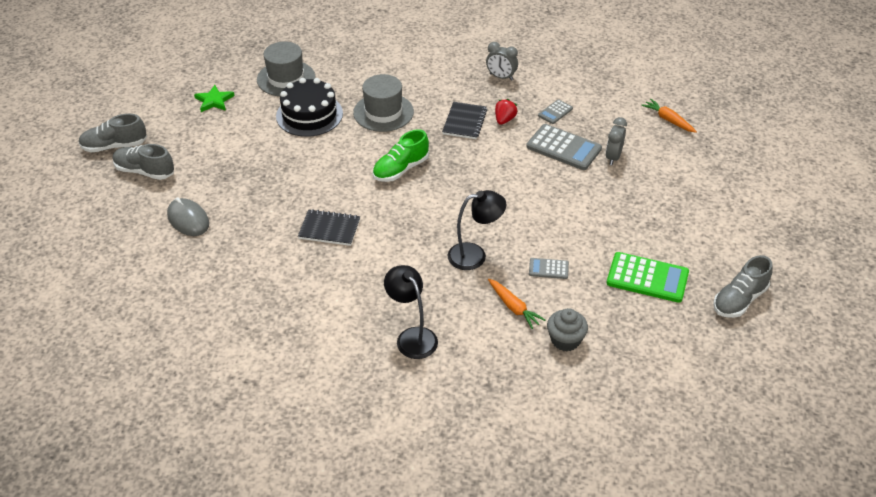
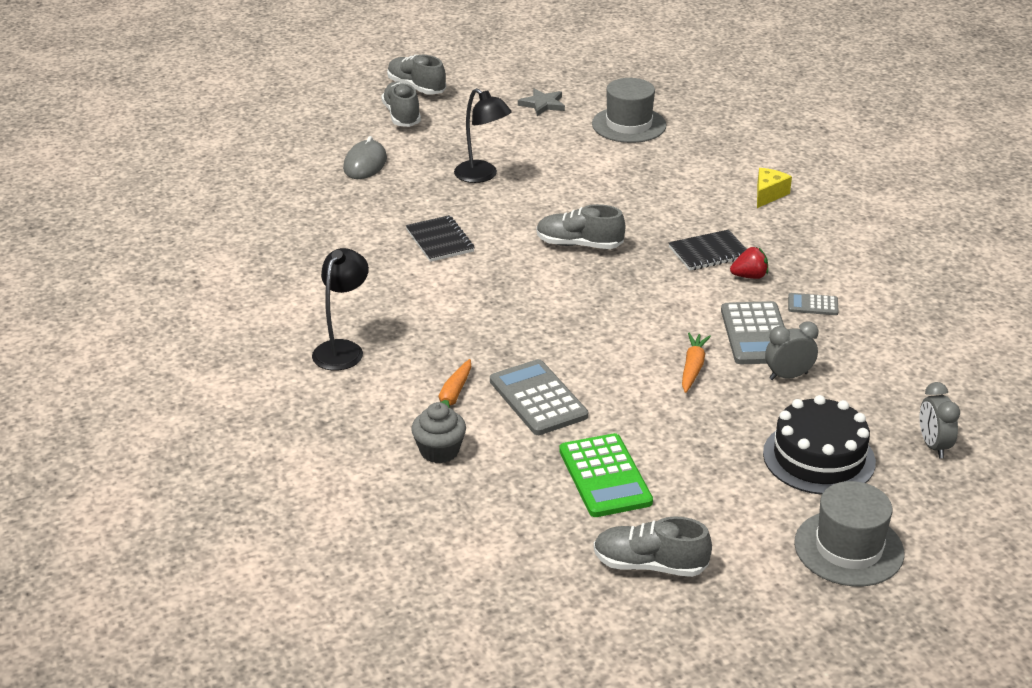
camera: 55 degrees right, 10 degrees down
green star [194,85,235,112] -> grey star [518,88,565,116]
black cake [276,78,343,137] -> black cake moved to [763,395,876,495]
grey hat [353,74,414,132] -> grey hat moved to [794,481,904,586]
green shoe [373,129,429,182] -> grey shoe [537,204,625,249]
black lamp [448,190,506,270] -> black lamp moved to [454,88,512,183]
grey clock [486,42,518,81] -> grey clock moved to [920,382,960,458]
grey calculator [529,258,569,279] -> grey calculator [490,359,588,435], size x1.93
orange carrot [641,99,697,133] -> orange carrot moved to [682,333,711,393]
none -> yellow cheese [757,168,792,208]

